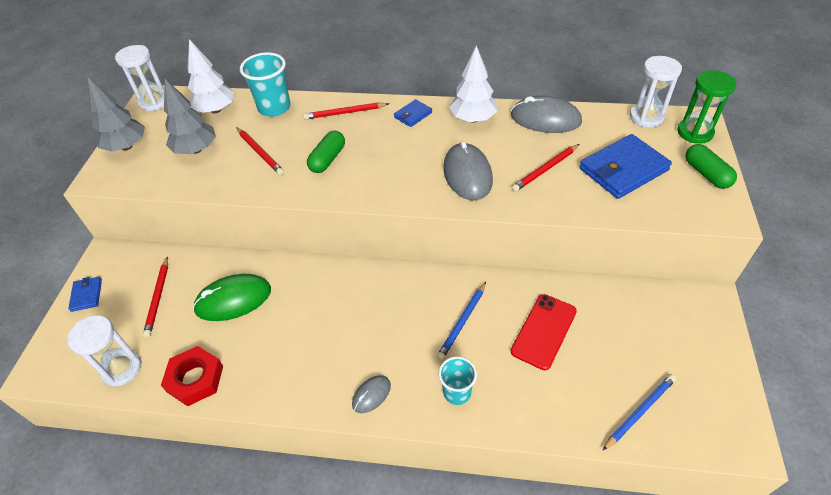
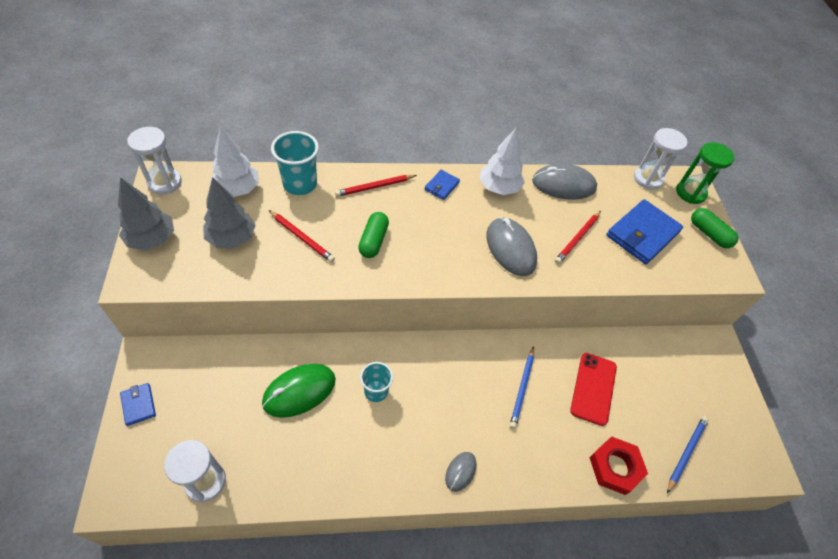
camera: 20 degrees left, 5 degrees up
red pencil [143,257,168,337] -> none
red nut [161,346,223,406] -> red nut moved to [589,436,648,495]
turquoise cup [439,356,477,405] -> turquoise cup moved to [360,362,393,402]

